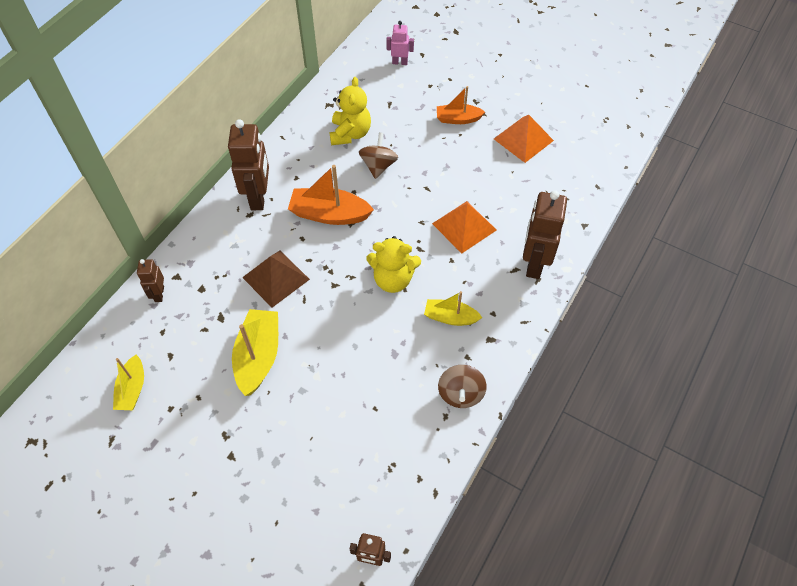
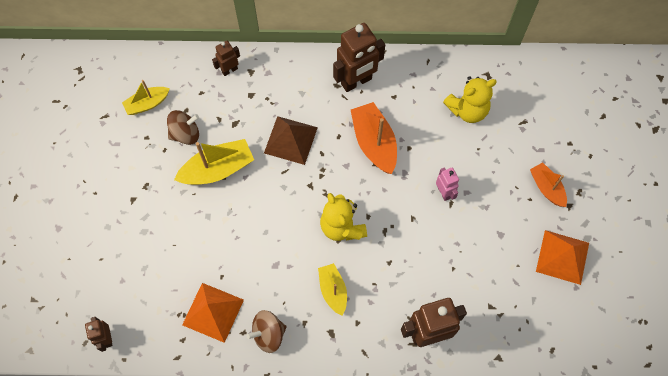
camera: 60 degrees right, 10 degrees up
brown spinning top [359,132,398,179] -> brown spinning top moved to [167,110,199,145]
pink robot [386,21,414,65] -> pink robot moved to [436,167,459,201]
orange pyramid [432,201,496,253] -> orange pyramid moved to [182,283,244,343]

